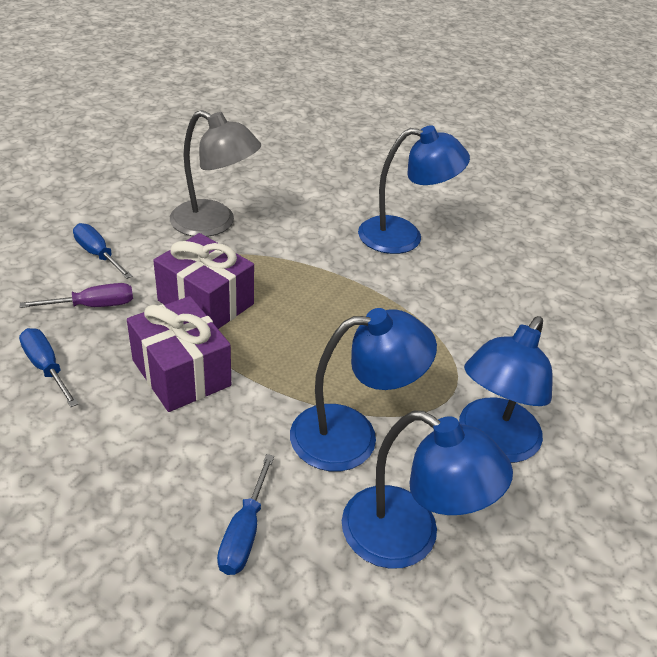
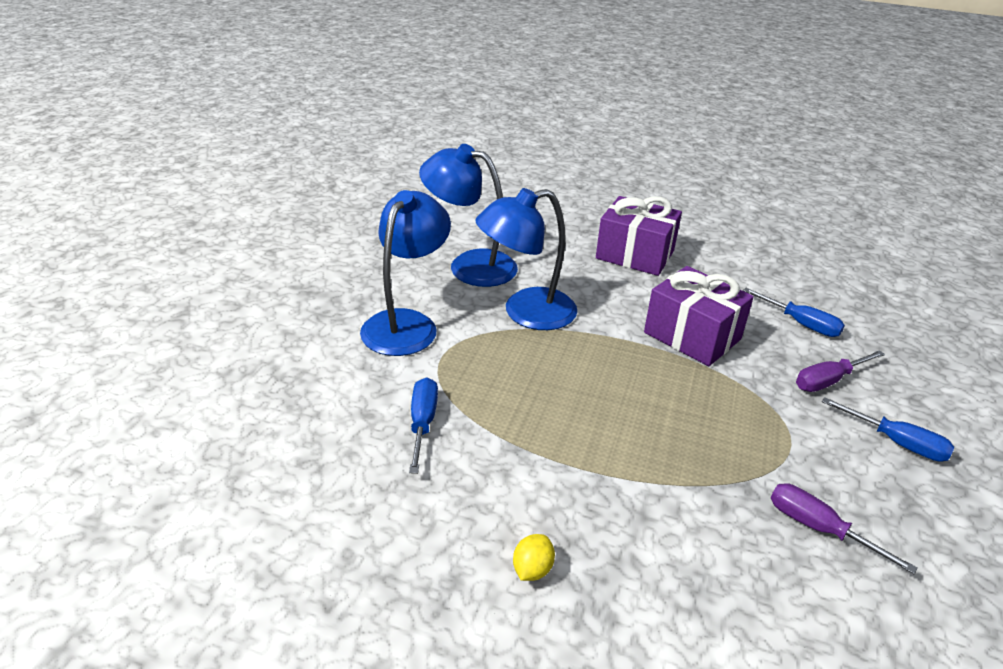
camera: 170 degrees right, 5 degrees down
purple gift [153,233,254,329] -> purple gift moved to [596,196,682,276]
grey lamp [170,110,261,237] -> purple screwdriver [771,483,917,574]
blue screwdriver [217,454,274,575] -> blue screwdriver moved to [409,377,438,474]
blue lamp [358,125,470,254] -> yellow lemon [513,534,555,581]

